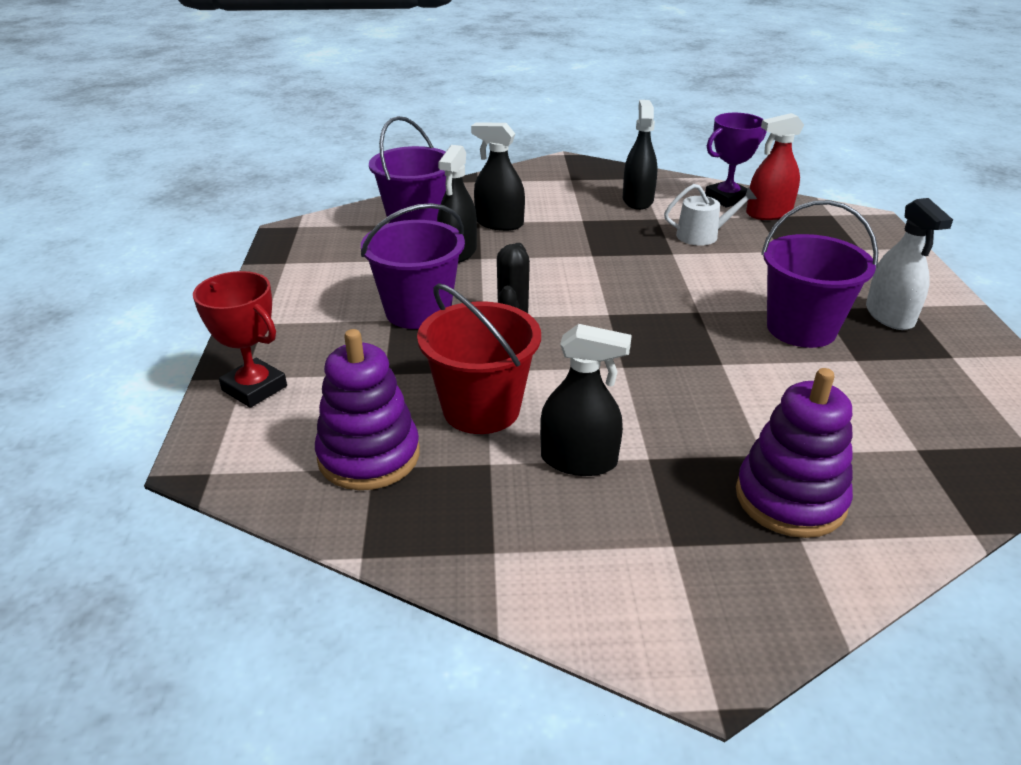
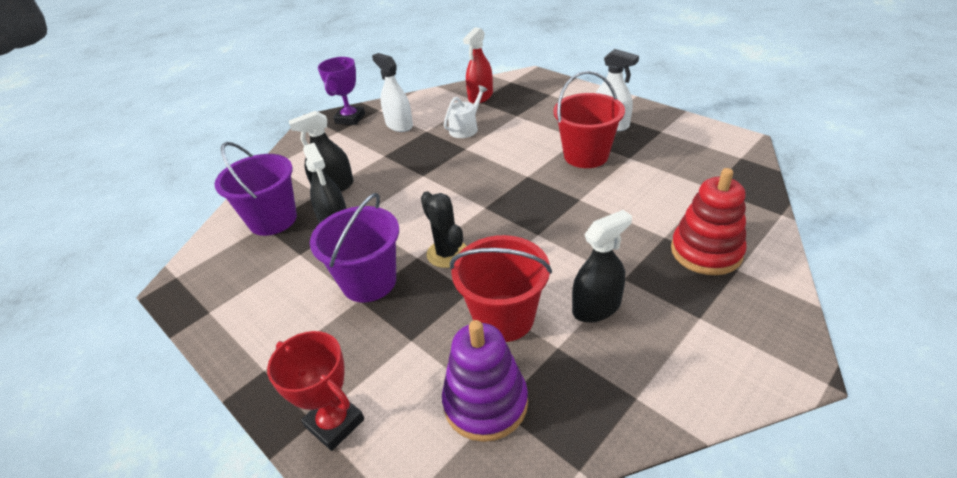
camera: 40 degrees left, 5 degrees up
red trophy [193,271,287,408] -> red trophy turned 45 degrees clockwise [267,331,364,451]
black spray bottle [623,100,657,210] -> white spray bottle [372,53,413,132]
purple trophy [705,113,767,208] -> purple trophy moved to [318,57,365,125]
purple stacking toy [736,368,853,538] -> red stacking toy [671,168,747,275]
purple bucket [761,200,878,348] -> red bucket [553,71,625,168]

